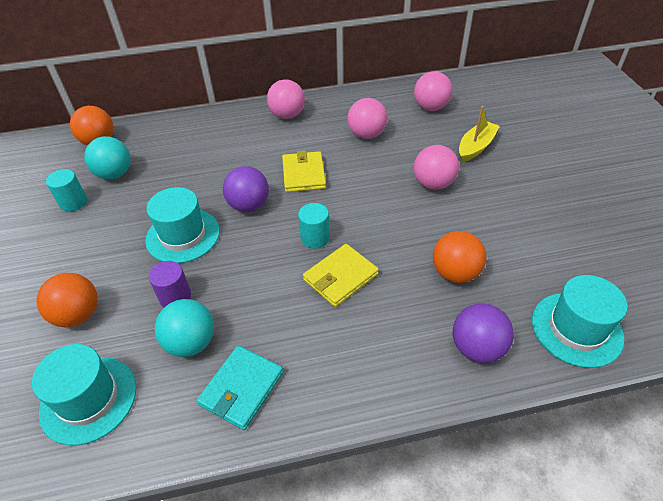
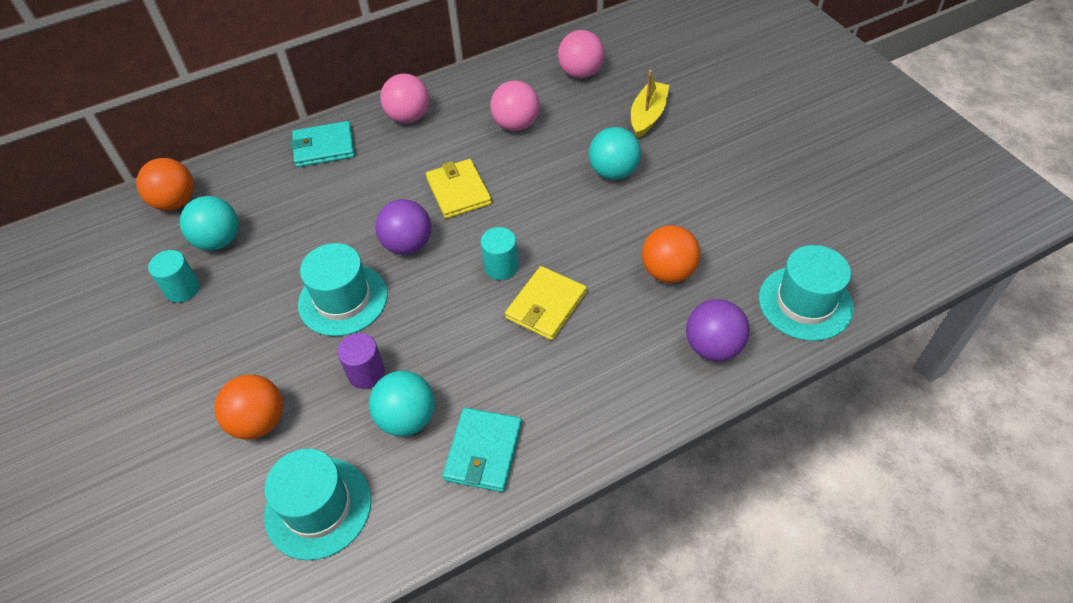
camera: 15 degrees left, 5 degrees up
pink ball [414,145,459,190] -> turquoise ball [589,127,641,180]
none -> turquoise wallet [291,121,355,167]

